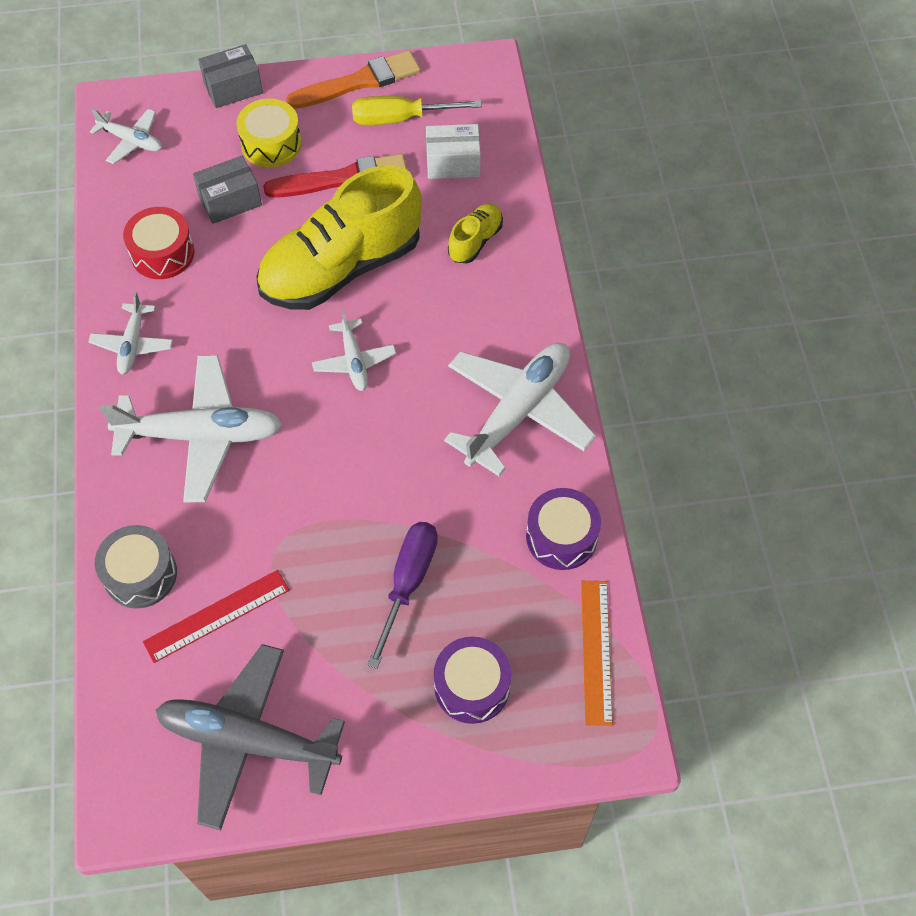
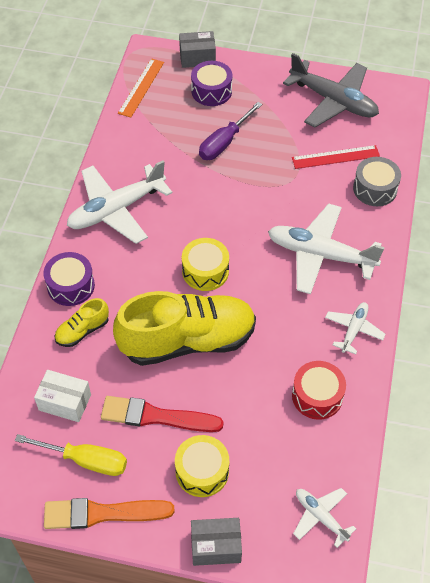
camera: 160 degrees left, 5 degrees down
grey box [193,156,262,224] -> grey box moved to [179,31,216,68]
white plane [312,309,396,391] -> yellow drum [182,238,229,291]
purple drum [526,488,601,570] -> purple drum moved to [44,252,95,306]

